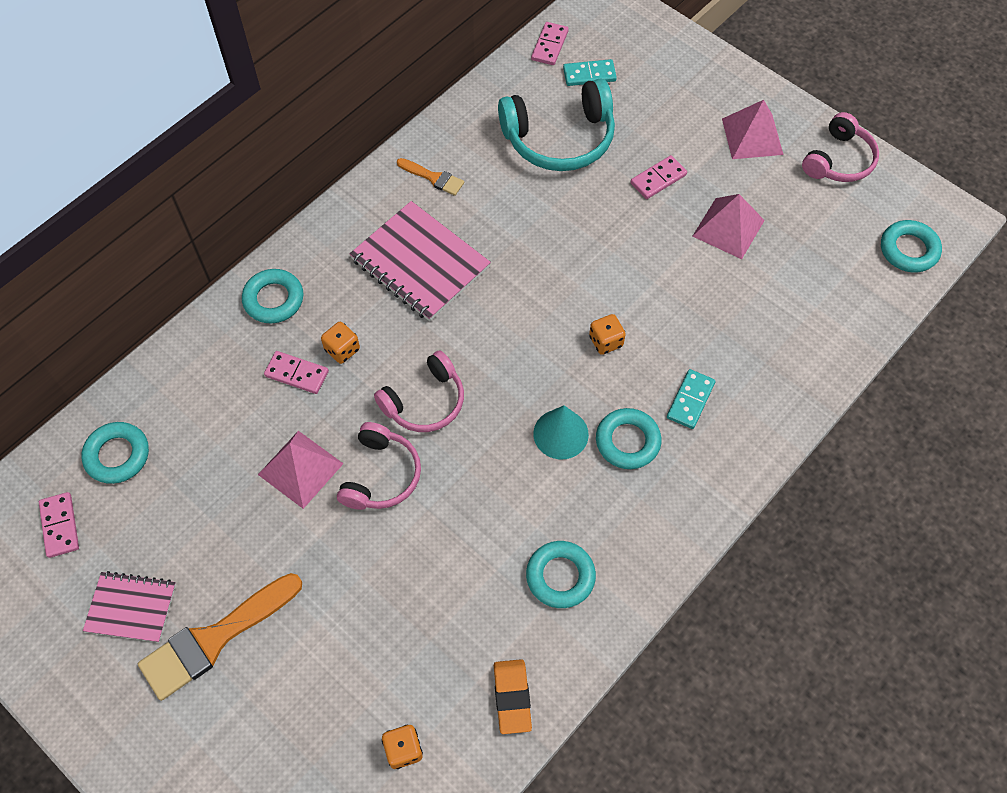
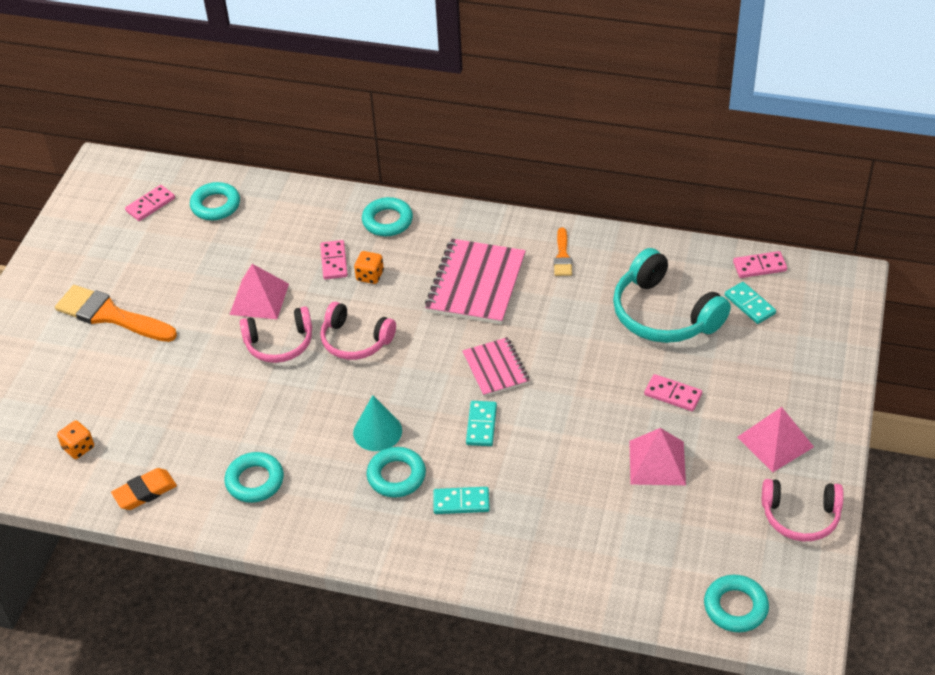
camera: 65 degrees right, 15 degrees down
pink notebook [83,571,176,643] -> pink notebook moved to [462,337,529,397]
orange dice [589,314,626,355] -> turquoise domino [466,401,497,446]

